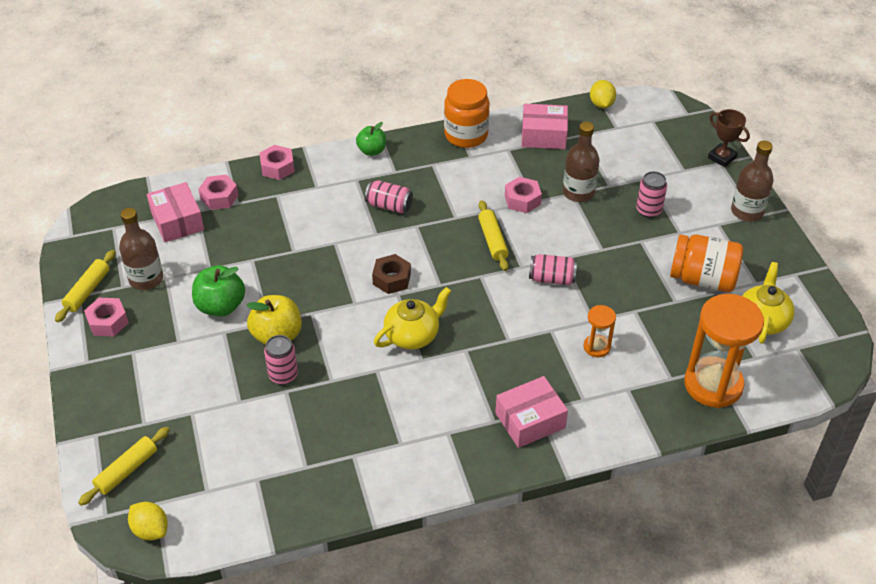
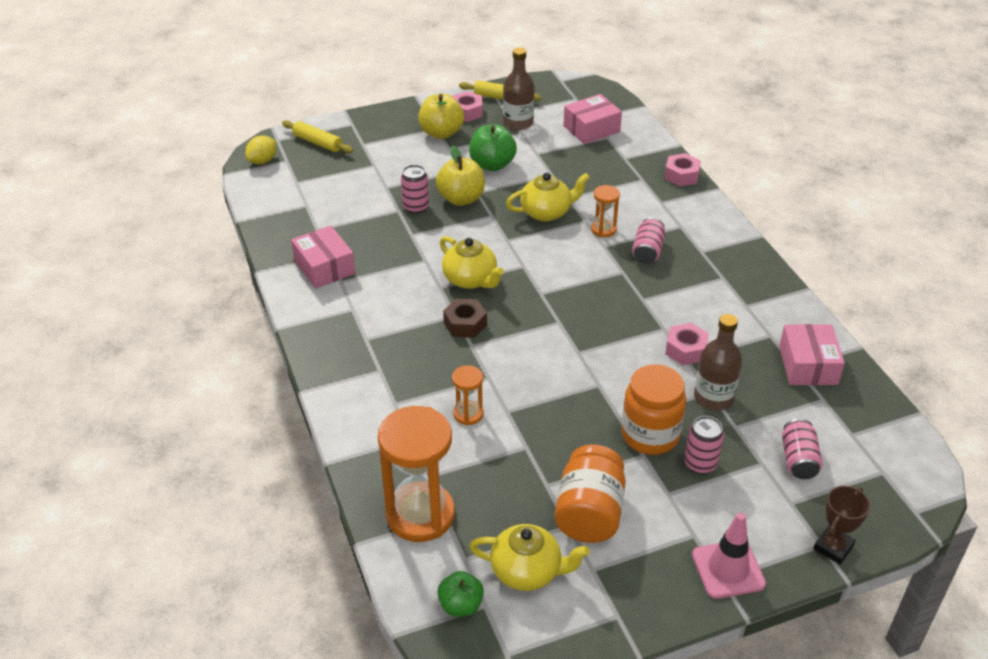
camera: 85 degrees right, 5 degrees down
pink nut [198,175,239,210] -> none
green apple [356,122,386,156] -> green apple moved to [437,571,484,617]
brown nut [372,254,411,294] -> brown nut moved to [443,298,487,338]
orange jar [444,79,489,148] -> orange jar moved to [621,364,686,455]
yellow rolling pin [478,200,509,271] -> none
pink box [495,376,568,448] -> pink box moved to [291,225,355,289]
pink can [529,254,577,285] -> pink can moved to [782,419,823,479]
yellow lemon [590,80,616,108] -> none
brown bottle [731,141,774,221] -> pink traffic cone [692,512,766,599]
none -> yellow apple [418,94,464,139]
none -> yellow teapot [506,172,590,221]
none -> orange hourglass [591,185,620,237]

